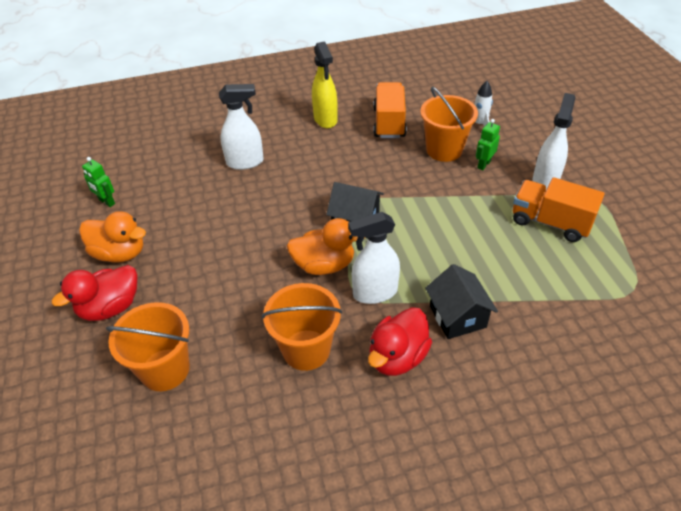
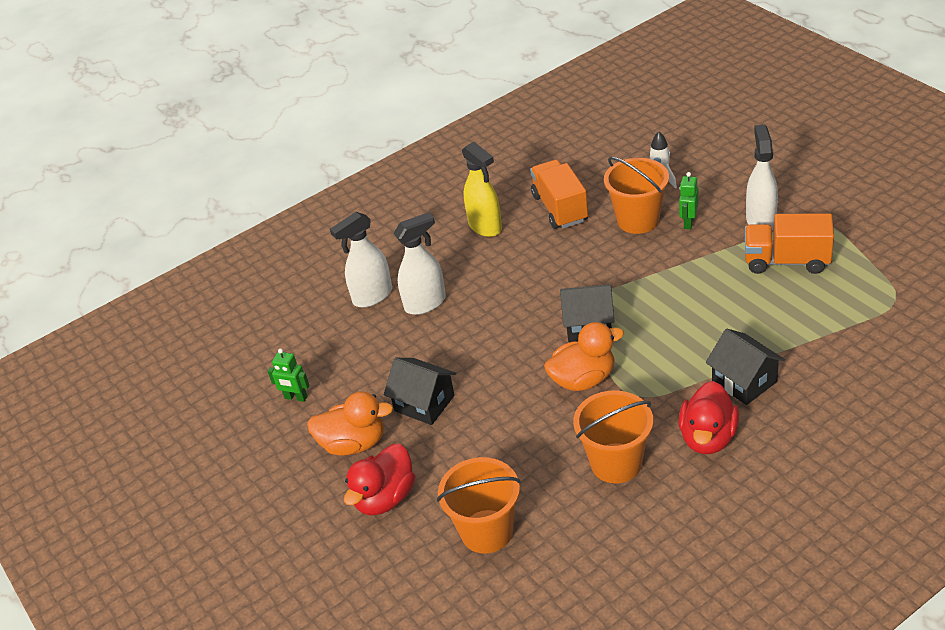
camera: 15 degrees left, 5 degrees down
white spray bottle [348,212,400,304] -> white spray bottle moved to [330,212,392,308]
none -> black house [384,358,456,425]

